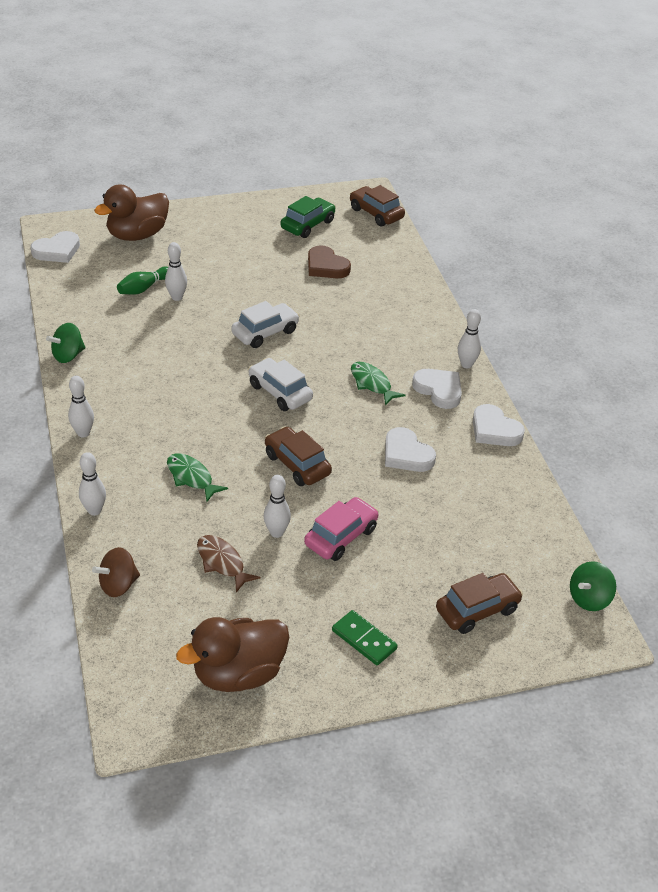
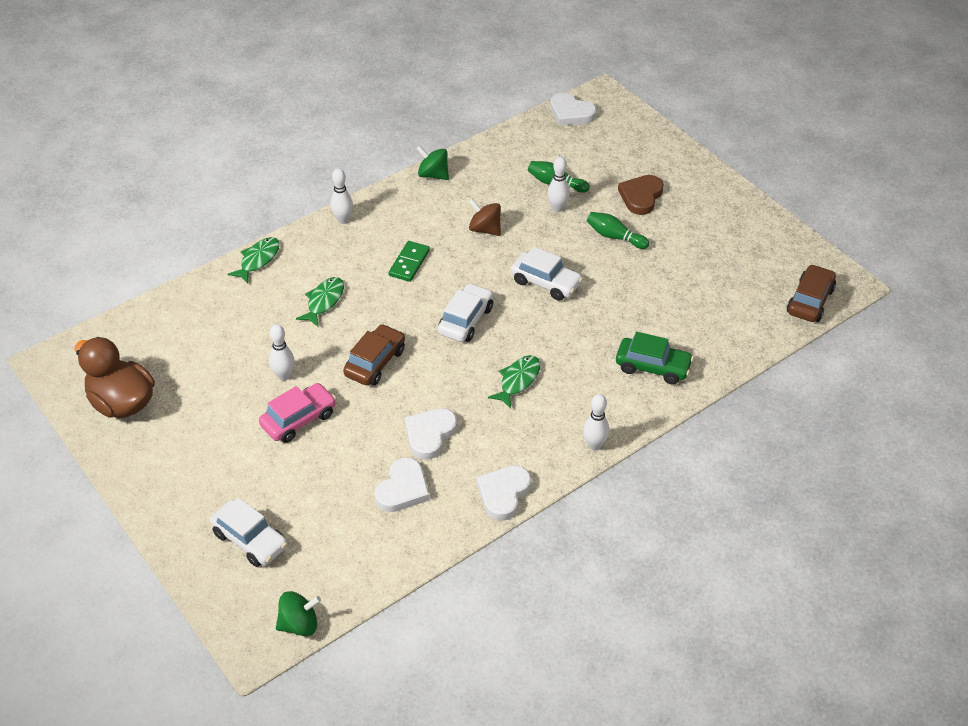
camera: 70 degrees right, 5 degrees up
white bowling pin [79,452,106,516] -> green fish [227,237,280,284]
brown spinning top [92,547,140,597] -> brown spinning top moved to [469,199,501,236]
brown duck [94,184,169,241] -> none
brown fish [197,535,260,592] -> none
green car [281,196,336,238] -> green car moved to [616,332,694,385]
pink car [304,497,379,561] -> pink car turned 60 degrees counterclockwise [259,383,336,443]
brown heart [308,245,351,278] -> brown heart moved to [618,175,664,215]
green domino [332,610,398,665] -> green domino moved to [389,241,430,282]
white heart [412,369,462,409] -> white heart moved to [374,457,430,512]
brown car [436,573,523,634] -> white car [210,497,287,567]
green spinning top [570,561,616,611] -> green spinning top turned 135 degrees clockwise [276,591,321,636]
none -> green bowling pin [587,212,649,249]

